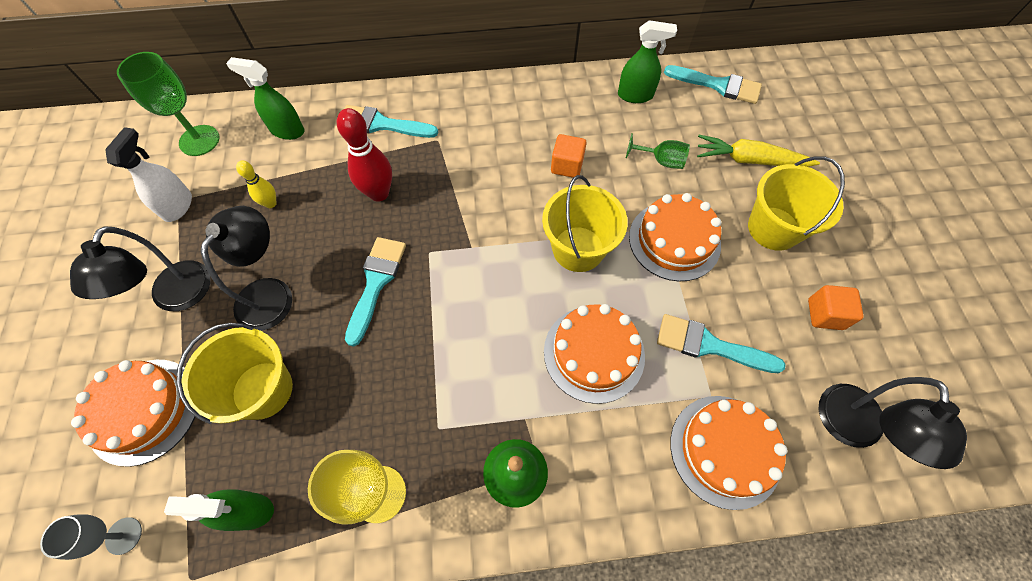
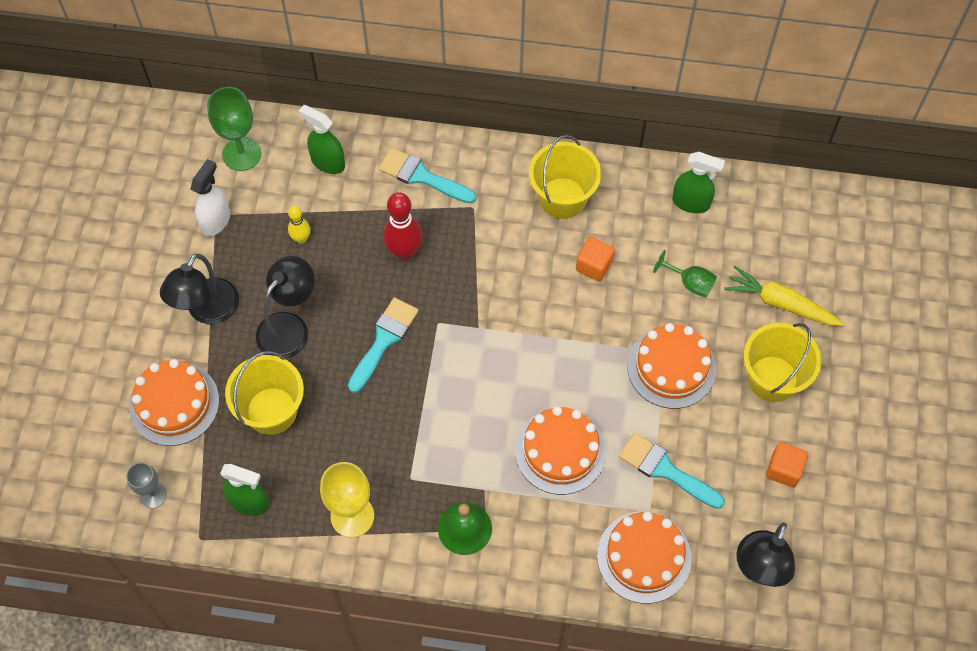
camera: 15 degrees right, 0 degrees up
yellow bucket [542,175,628,272] -> yellow bucket moved to [529,135,602,219]
turquoise brush [664,65,762,104] -> none

